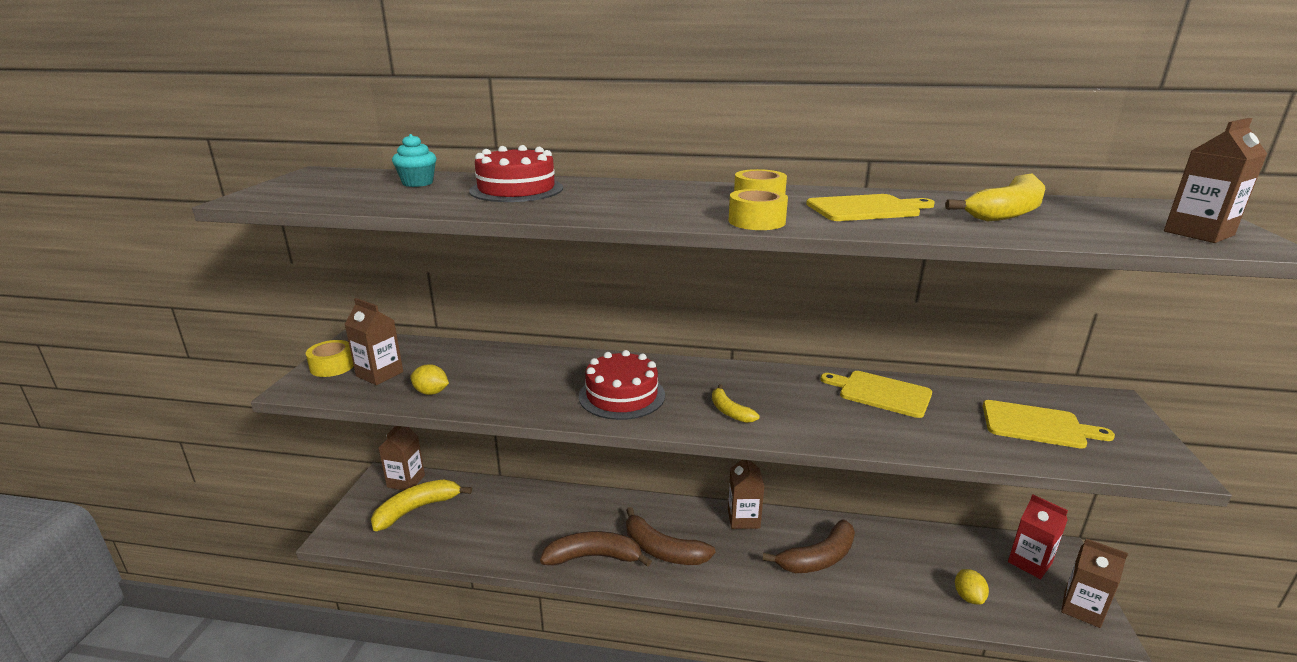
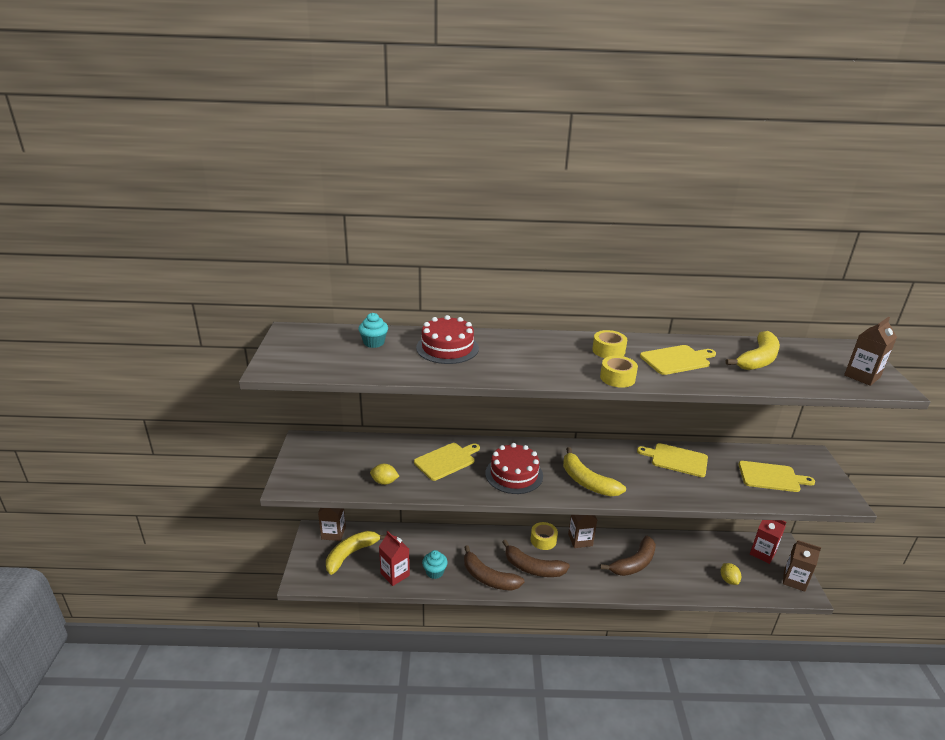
camera: 10 degrees left, 5 degrees up
yellow tape [306,340,354,377] -> yellow tape moved to [531,522,558,550]
brown carton [344,298,403,385] -> none
brown banana [540,531,652,567] -> brown banana turned 135 degrees counterclockwise [464,545,525,591]
yellow banana [712,384,760,423] -> yellow banana [563,447,626,496], size x1.79
none -> red carton [379,531,410,586]
none -> yellow cutting board [414,443,480,481]
none -> turquoise cupcake [422,550,448,579]

